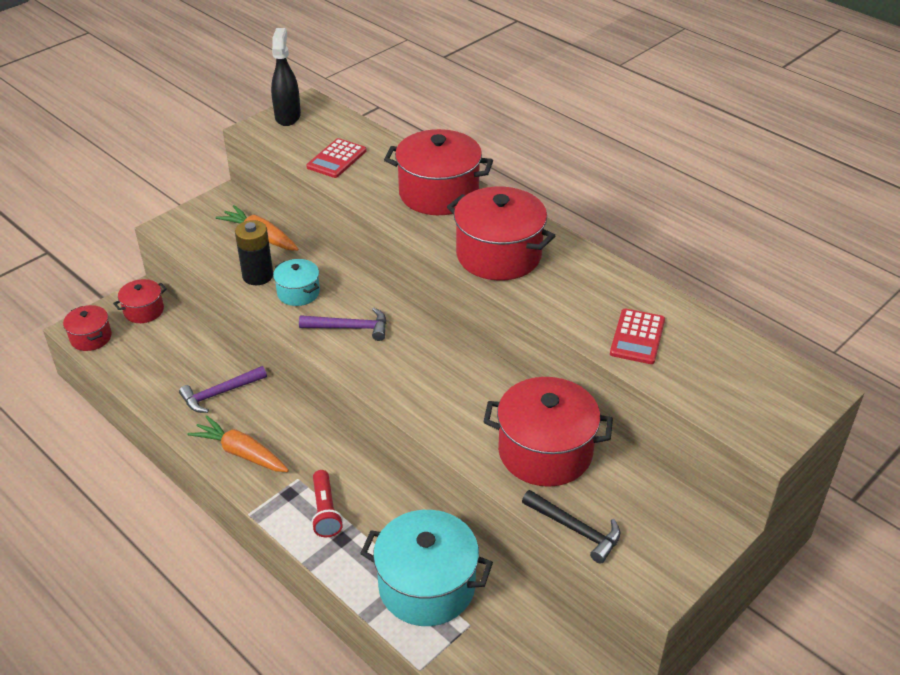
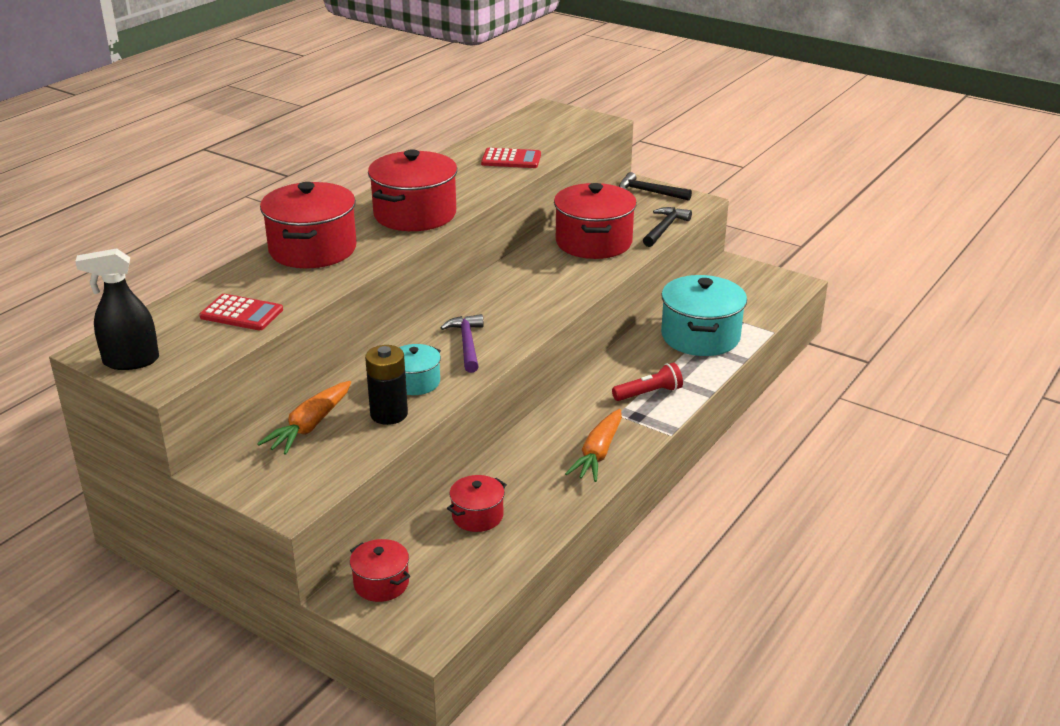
camera: 100 degrees left, 10 degrees down
red pot [63,305,112,351] -> red pot moved to [447,475,507,532]
purple hammer [179,366,267,413] -> none
none -> black hammer [619,172,692,201]

